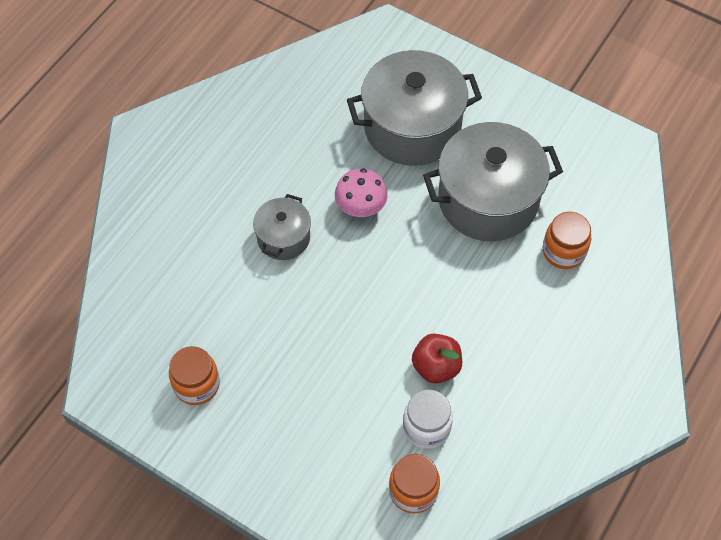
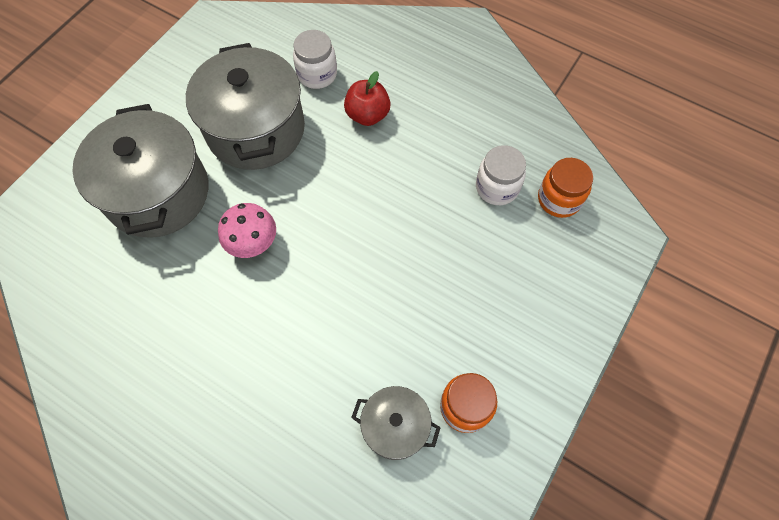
camera: 90 degrees left, 5 degrees up
grey pot [253,194,311,260] -> grey pot moved to [351,386,441,460]
red apple [412,334,462,384] -> red apple moved to [344,71,391,126]
orange jar [543,212,591,269] -> white jar [293,30,337,89]

